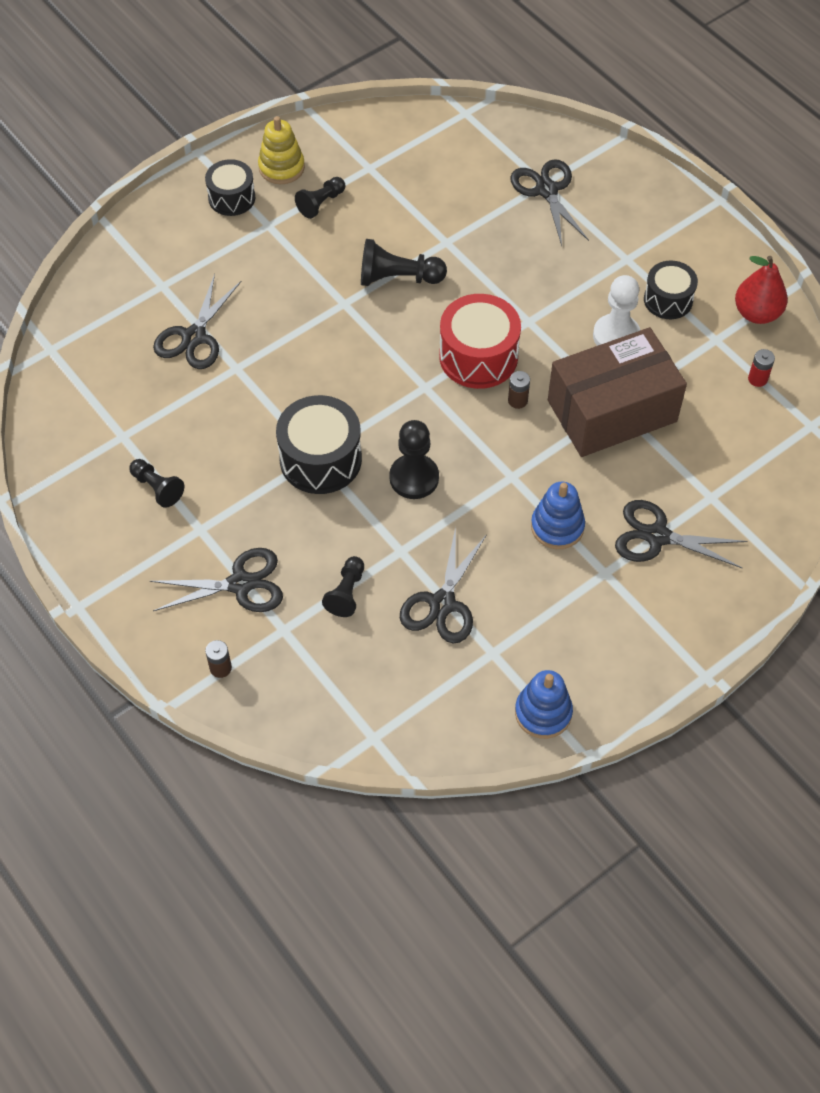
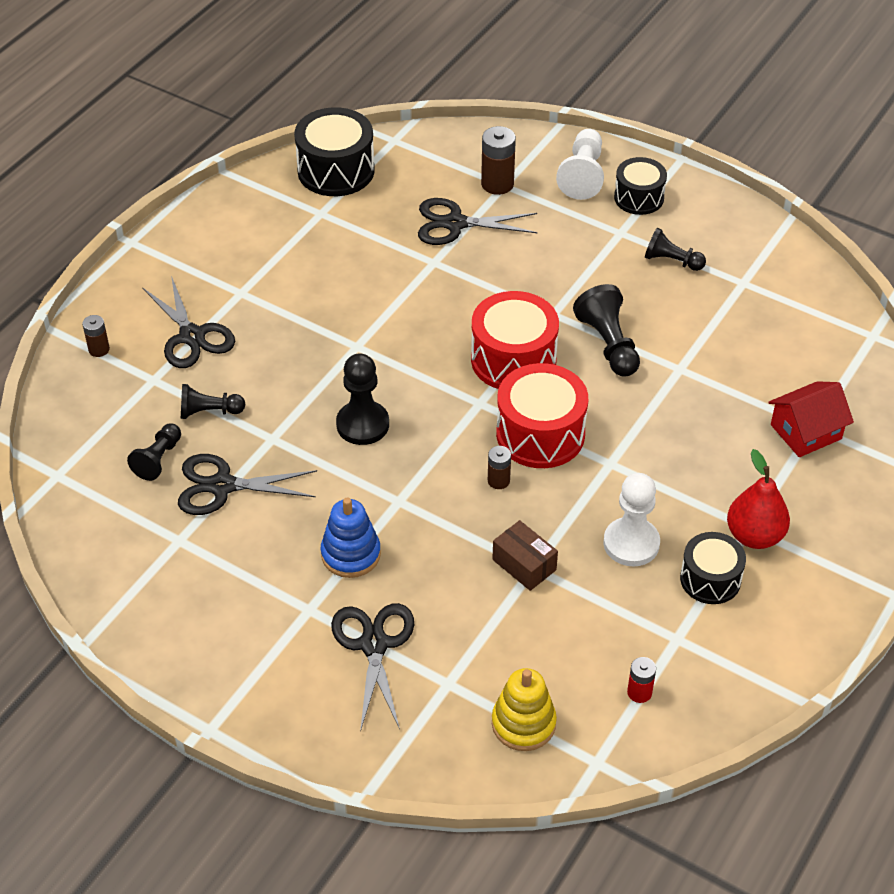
camera: 70 degrees right, 10 degrees down
black pawn [129,459,184,508] -> black pawn moved to [127,424,181,481]
yellow stacking toy [258,116,305,184] -> yellow stacking toy moved to [492,668,557,751]
black drum [276,395,362,494] -> black drum moved to [294,107,375,196]
black scissors [510,159,589,246] -> red house [768,381,854,457]
blue stacking toy [515,670,573,739] -> none
brown box [548,327,687,457] -> brown box [492,520,558,591], size x0.42
red pear [735,256,788,324] -> red pear moved to [727,449,790,549]
none -> red drum [471,291,559,389]
none -> brown battery [481,126,516,195]
none -> white pawn [556,129,604,200]

